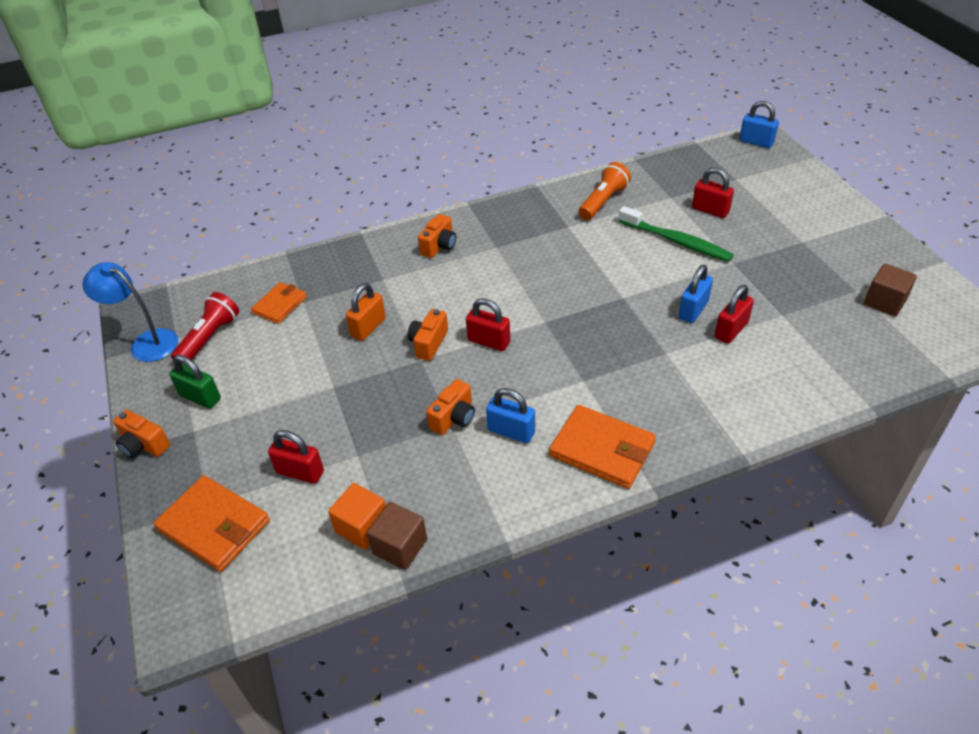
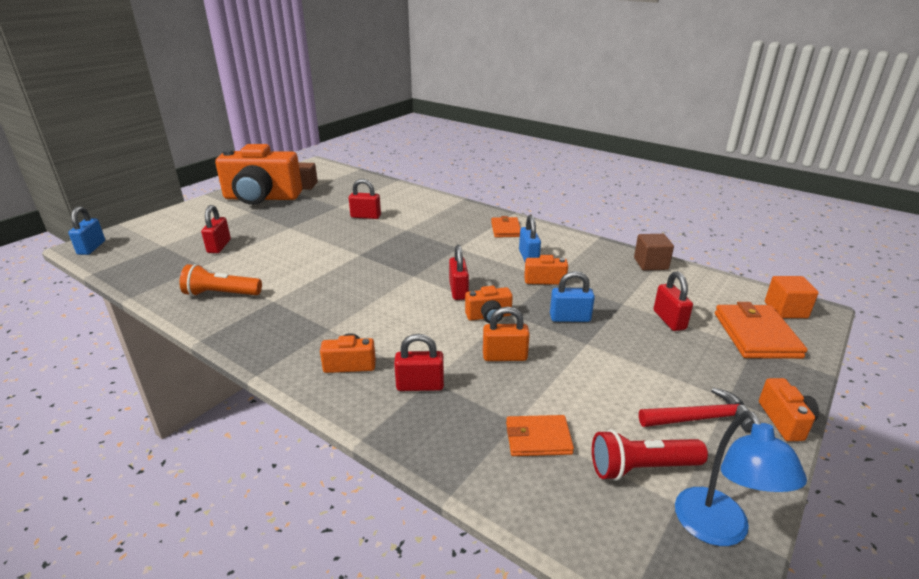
camera: 125 degrees left, 15 degrees down
green padlock [169,355,221,409] -> red hammer [639,388,753,432]
orange cube [328,483,386,550] -> orange cube moved to [765,276,819,318]
orange wallet [549,405,656,489] -> orange wallet [491,216,521,237], size x0.63
green toothbrush [618,206,734,262] -> none
blue padlock [679,264,713,323] -> blue padlock moved to [550,271,595,322]
none -> orange camera [215,144,302,205]
none -> red padlock [394,334,444,391]

